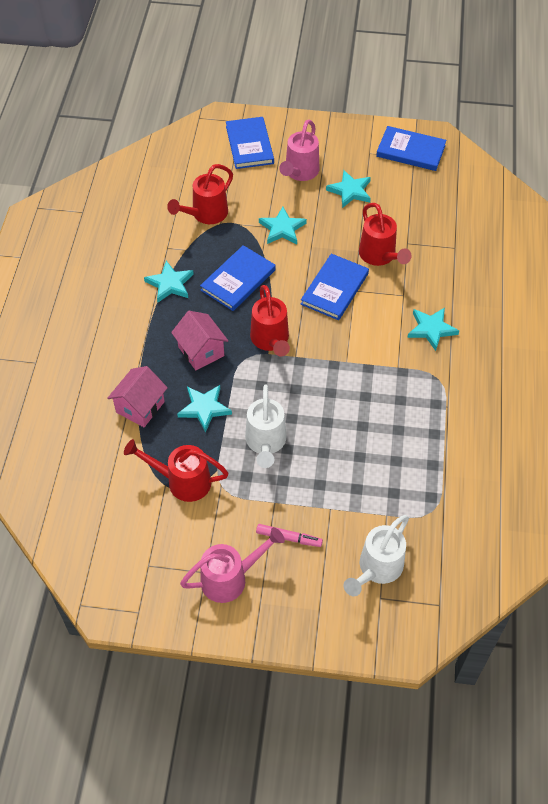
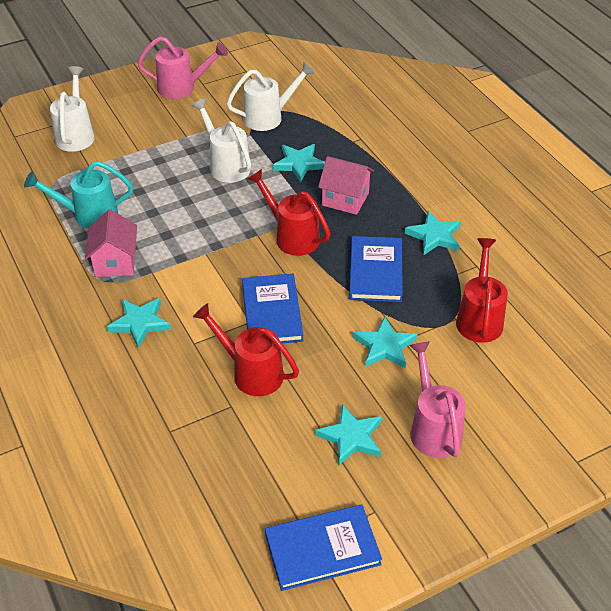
camera: 145 degrees right, 10 degrees down
pink house [107,366,168,427] -> pink house moved to [85,209,137,277]
red watering can [124,439,229,502] -> white watering can [227,62,315,131]
pink watering can [180,527,285,603] -> pink watering can turned 120 degrees counterclockwise [137,36,228,99]
blue book [226,117,274,169] -> none
pink marker [256,524,323,547] -> none
none -> turquoise watering can [24,161,133,229]

